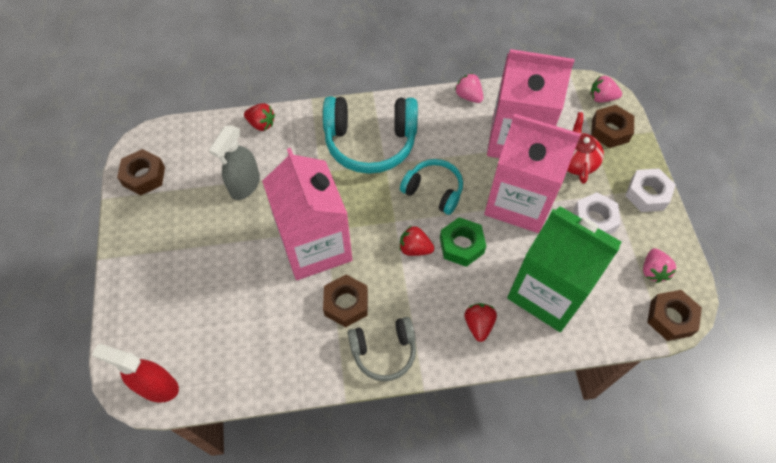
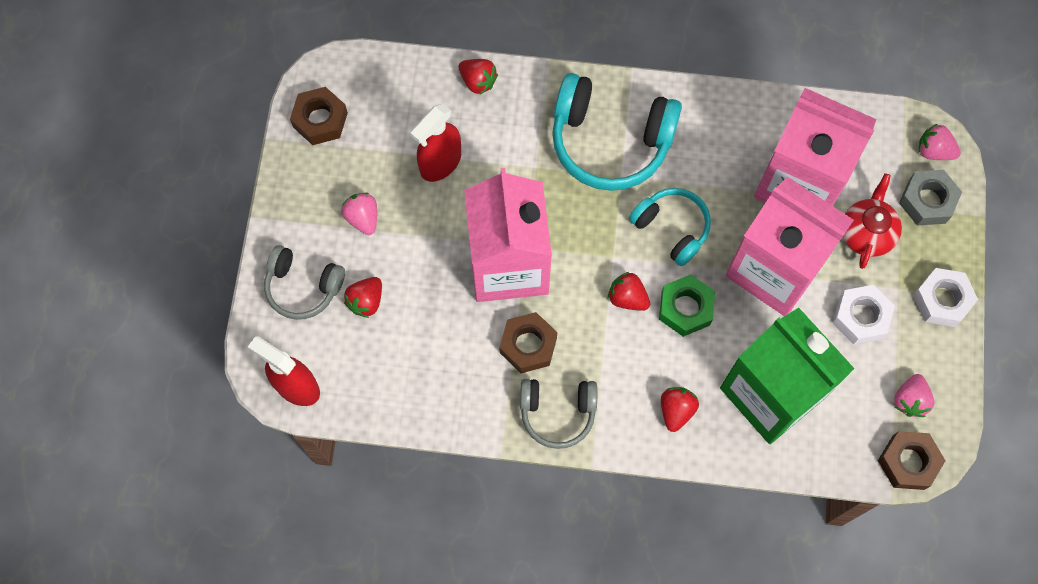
camera: 15 degrees right, 10 degrees up
grey spray bottle [209,125,260,200] -> red spray bottle [411,104,461,182]
pink strawberry [455,73,483,103] -> pink strawberry moved to [341,193,377,235]
brown nut [591,105,634,148] -> grey nut [899,170,962,226]
none -> grey headphones [264,245,345,320]
none -> red strawberry [344,277,382,318]

